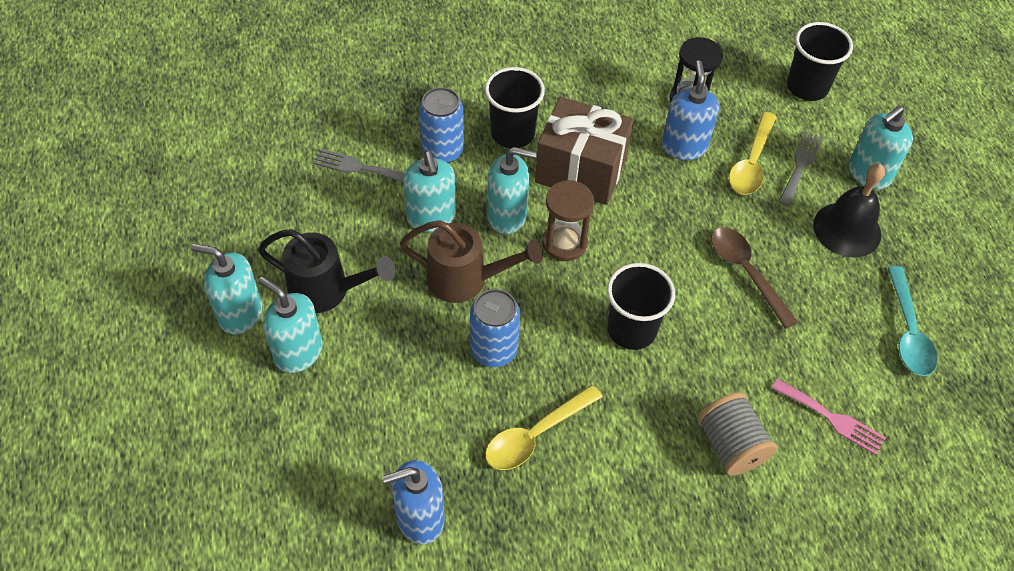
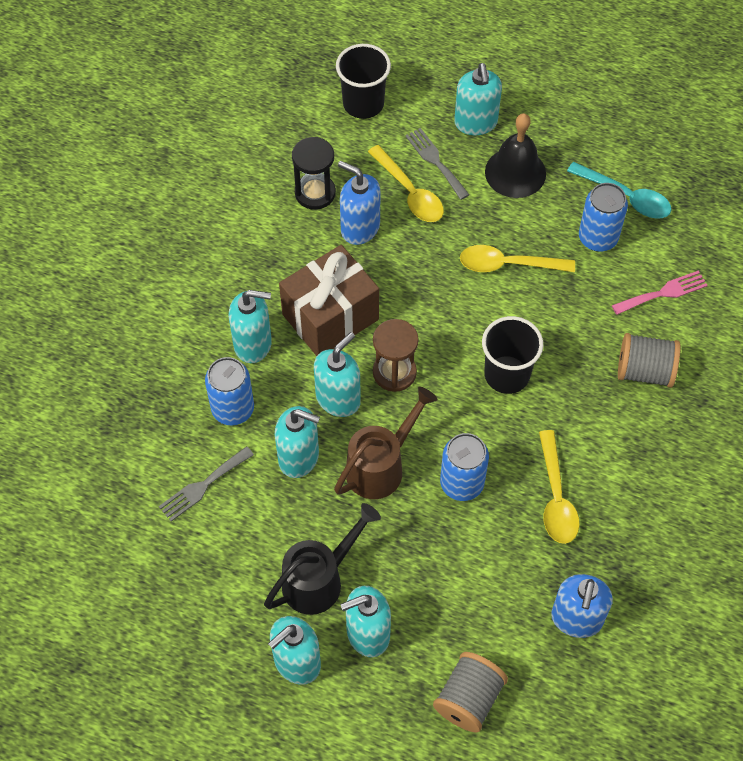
camera: 55 degrees left, 5 degrees up
black cup [485,67,545,148] -> turquoise soap dispenser [229,290,272,363]
brown spoon [711,227,798,329] -> yellow spoon [460,245,575,272]
none -> grey spool [433,652,508,732]
none -> blue can [579,183,628,252]

